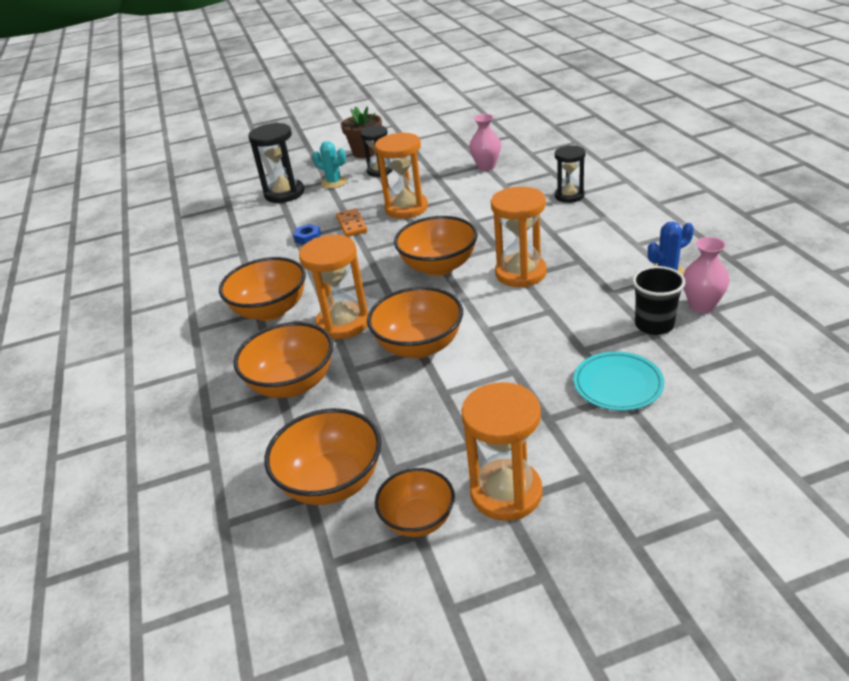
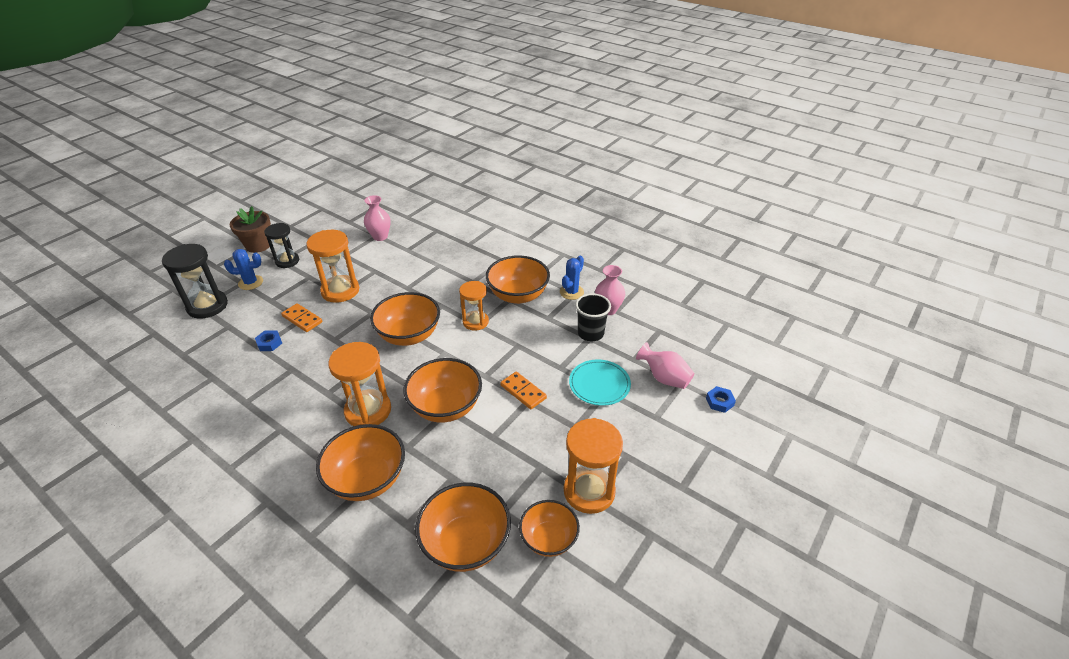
camera: 40 degrees left, 5 degrees up
orange bowl [219,257,306,321] -> orange bowl moved to [486,255,550,304]
turquoise cactus [312,141,347,188] -> blue cactus [224,249,263,290]
orange hourglass [491,186,547,287] -> orange hourglass [459,281,489,331], size x0.66
black hourglass [555,145,585,203] -> none
none -> orange domino [500,371,547,409]
none -> pink vase [636,342,695,389]
none -> blue nut [706,386,736,413]

